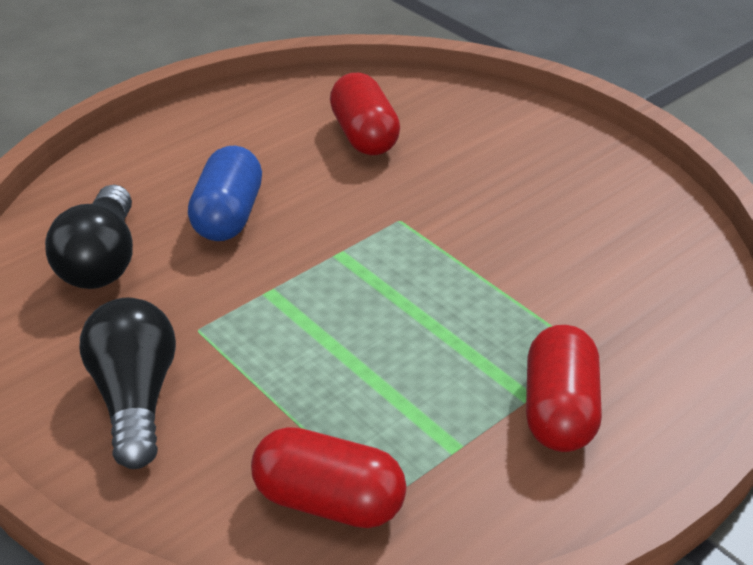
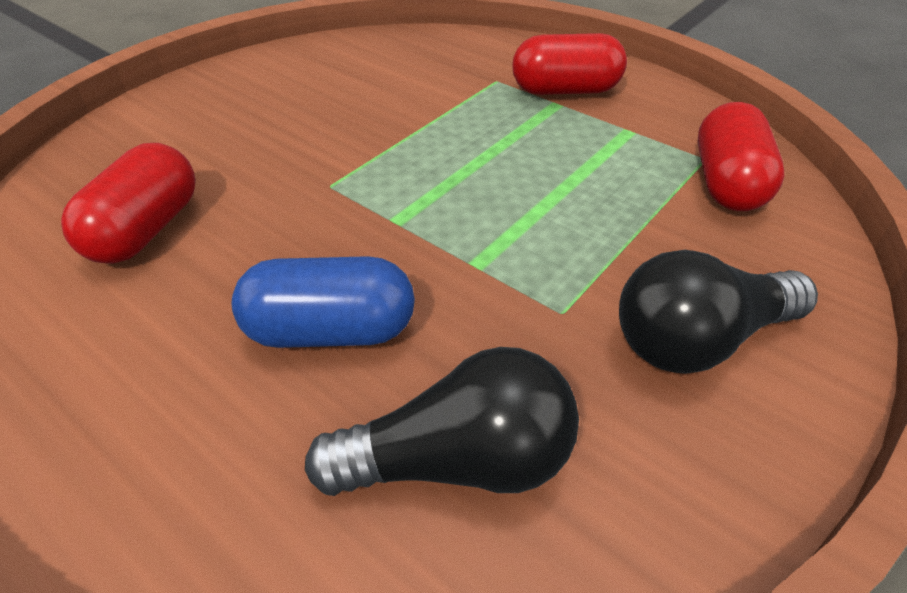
camera: 100 degrees left, 5 degrees up
red capsule [330,73,400,155] -> red capsule turned 45 degrees counterclockwise [61,143,196,264]

